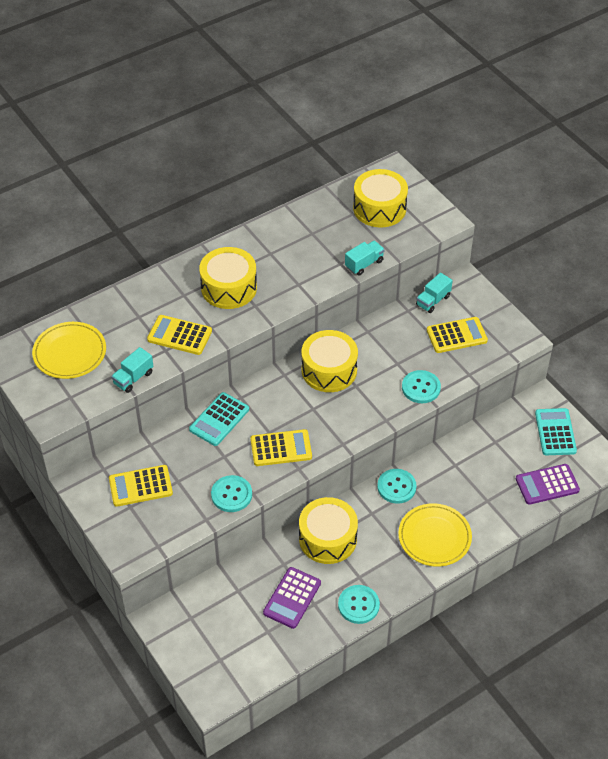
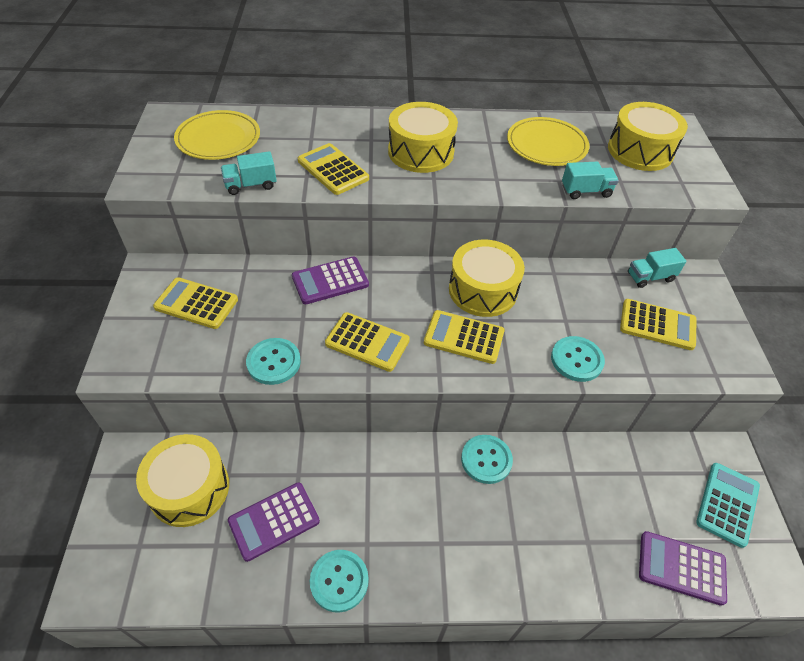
camera: 30 degrees right, 0 degrees up
turquoise calculator [189,392,249,446] -> purple calculator [292,257,369,304]
yellow drum [299,497,358,564] -> yellow drum moved to [136,434,229,527]
yellow plate [398,503,472,567] -> yellow plate moved to [507,117,590,166]
none -> yellow calculator [424,310,505,364]

